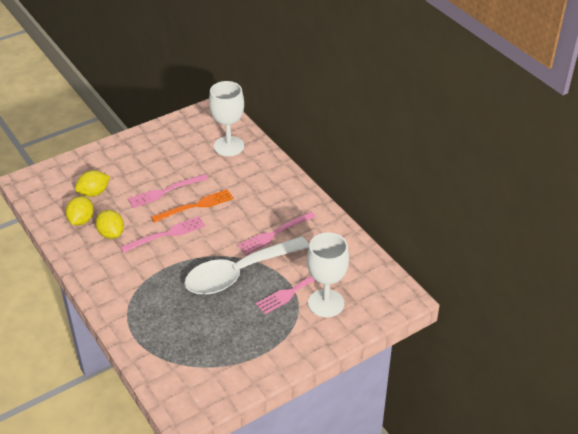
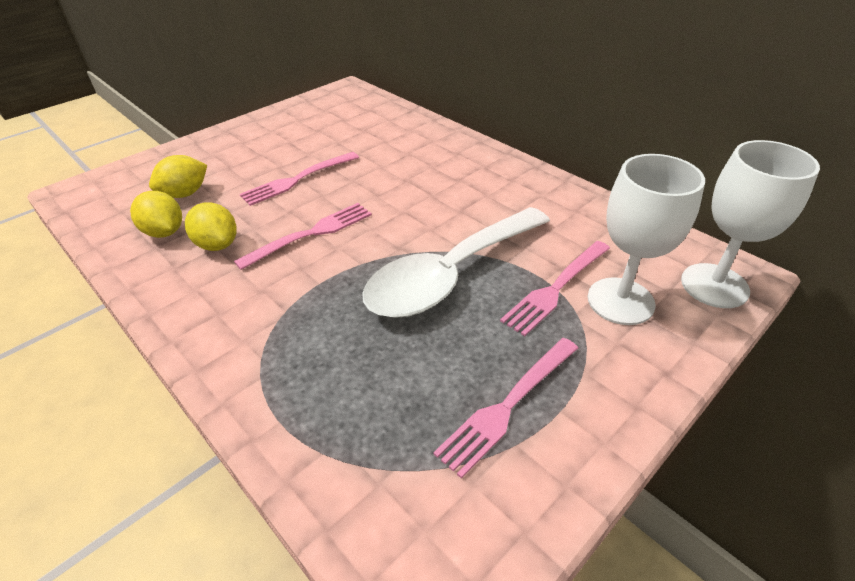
camera: 10 degrees left, 0 degrees up
yellow lemon [66,196,94,225] -> yellow lemon turned 45 degrees counterclockwise [130,191,182,238]
orange fork [151,189,234,223] -> none
white goblet [209,81,244,156] -> white goblet moved to [681,140,820,308]
pink fork [238,212,316,255] -> pink fork moved to [433,338,578,479]

